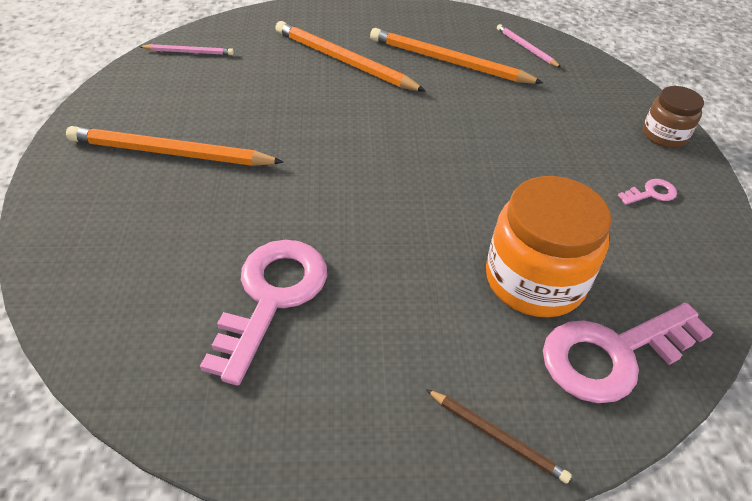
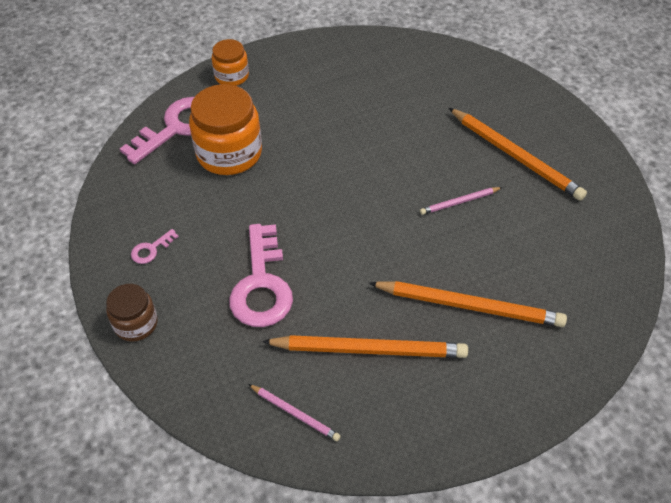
camera: 160 degrees right, 5 degrees up
orange pencil [66,126,284,166] -> orange pencil turned 60 degrees clockwise [449,108,587,201]
pink pencil [139,44,234,55] -> pink pencil moved to [420,187,503,215]
pink key [200,240,327,386] -> pink key moved to [229,224,293,327]
brown pencil [426,389,572,484] -> orange jar [212,39,249,86]

